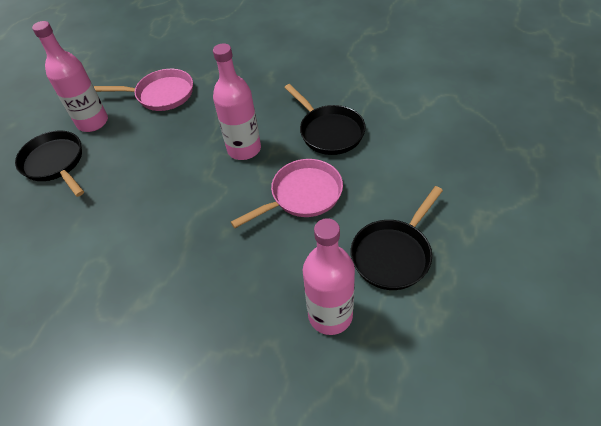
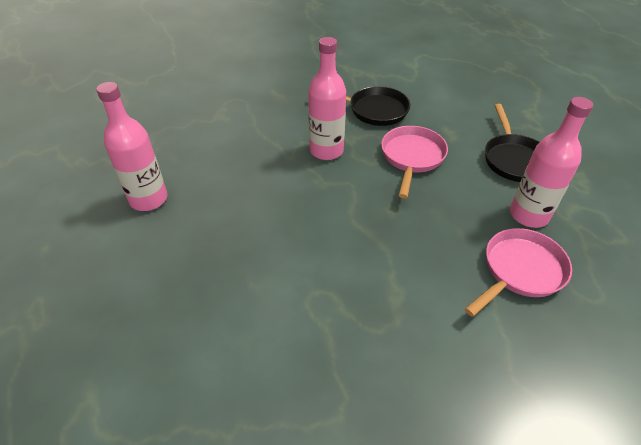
camera: 45 degrees left, 5 degrees down
black pan [15,131,84,197] -> none
pink pan [94,69,193,111] -> pink pan moved to [465,228,572,317]

